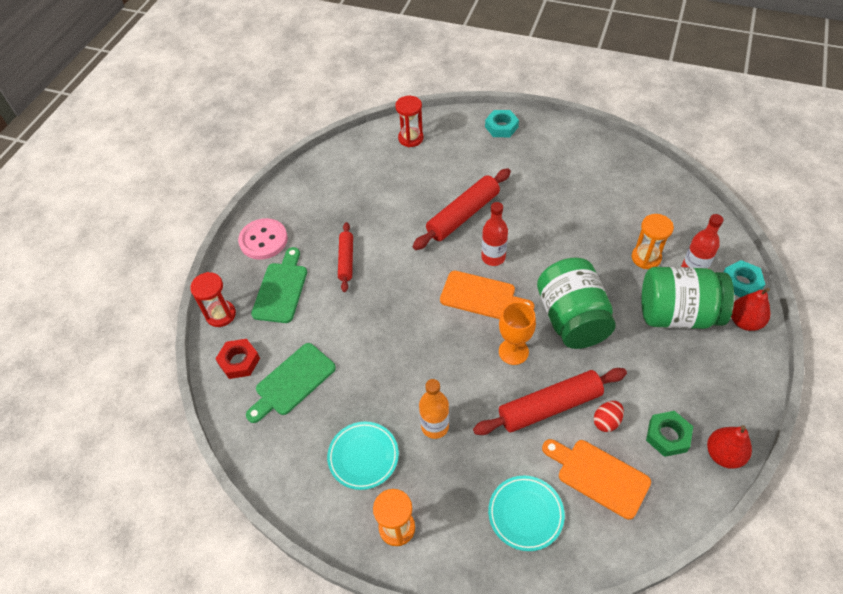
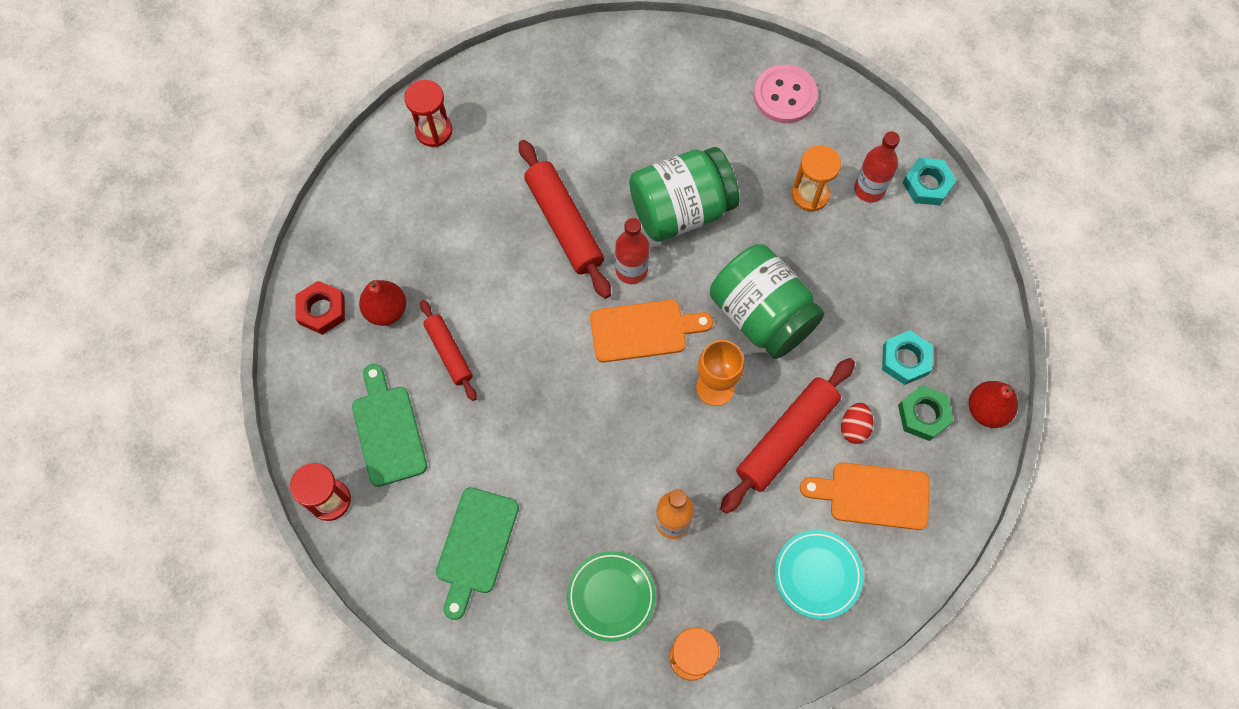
camera: 30 degrees left, 15 degrees up
red nut [215,339,260,379] -> red nut moved to [295,281,345,335]
pink button [238,218,288,260] -> pink button moved to [754,65,818,123]
turquoise plate [327,421,399,490] -> green plate [567,551,656,642]
red rolling pin [413,168,511,250] -> red rolling pin turned 45 degrees counterclockwise [519,140,611,299]
turquoise nut [485,110,519,137] -> turquoise nut moved to [882,330,933,385]
green jar [642,267,734,329] -> green jar moved to [629,147,740,242]
red pear [731,288,770,331] -> red pear moved to [359,280,406,326]

